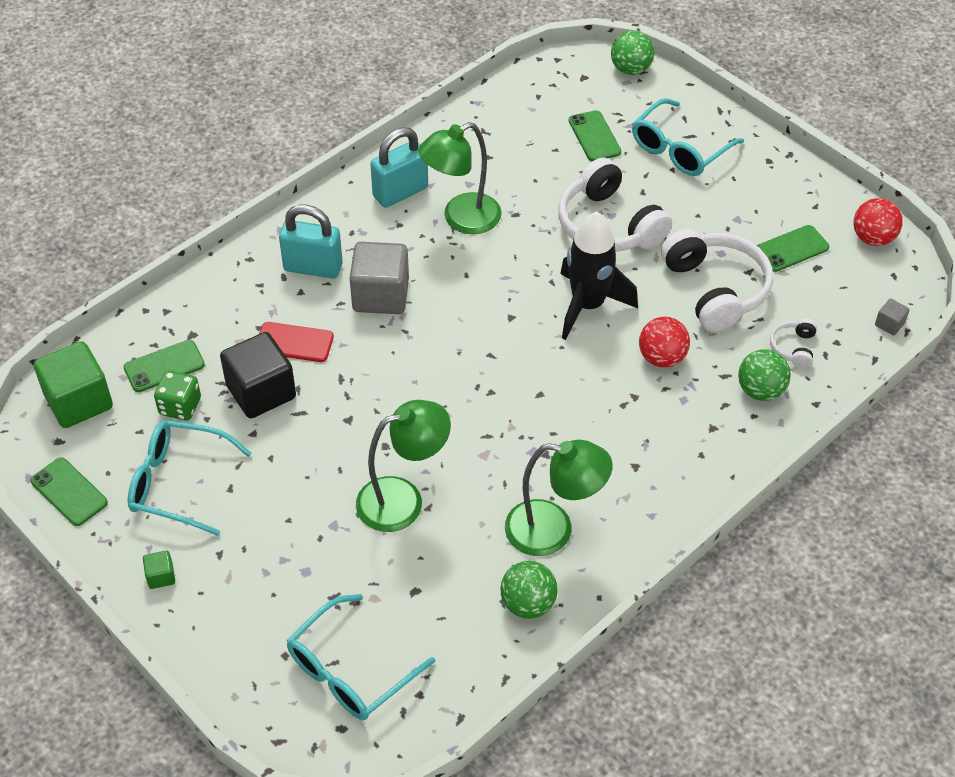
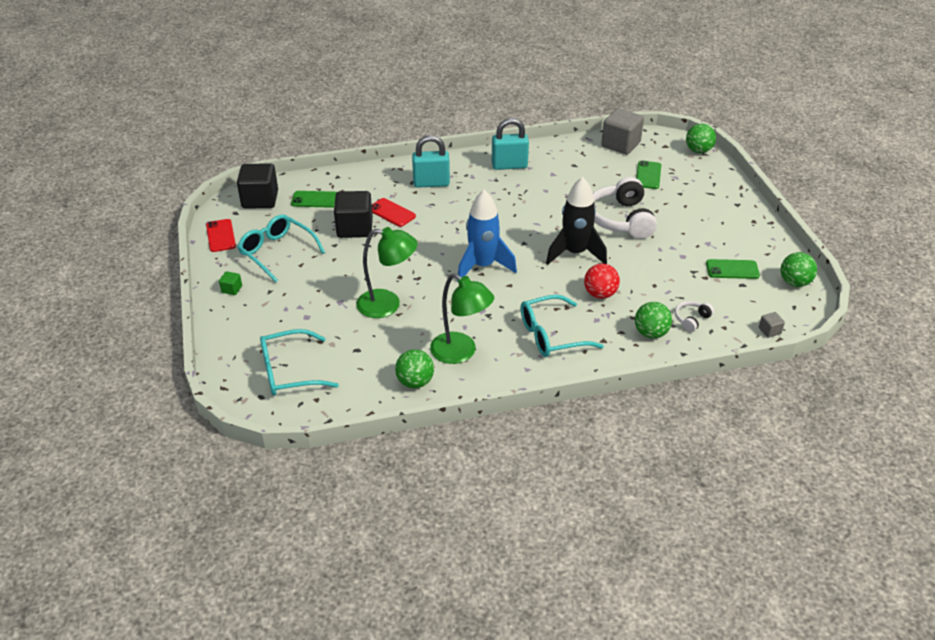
camera: 30 degrees right, 10 degrees down
green phone [30,457,108,526] -> red phone [206,219,236,252]
green cube [34,341,113,428] -> black cube [237,163,278,209]
green dice [154,371,201,420] -> none
turquoise padlock [279,205,343,279] -> turquoise padlock turned 45 degrees counterclockwise [412,135,450,188]
grey cube [350,242,409,314] -> grey cube moved to [601,108,644,154]
green lamp [418,122,502,234] -> none
turquoise glasses [632,98,744,176] -> turquoise glasses moved to [521,295,604,357]
white headphones [661,229,773,332] -> none
red ball [853,198,903,246] -> green ball [781,252,817,287]
none -> blue rocket [457,190,517,282]

